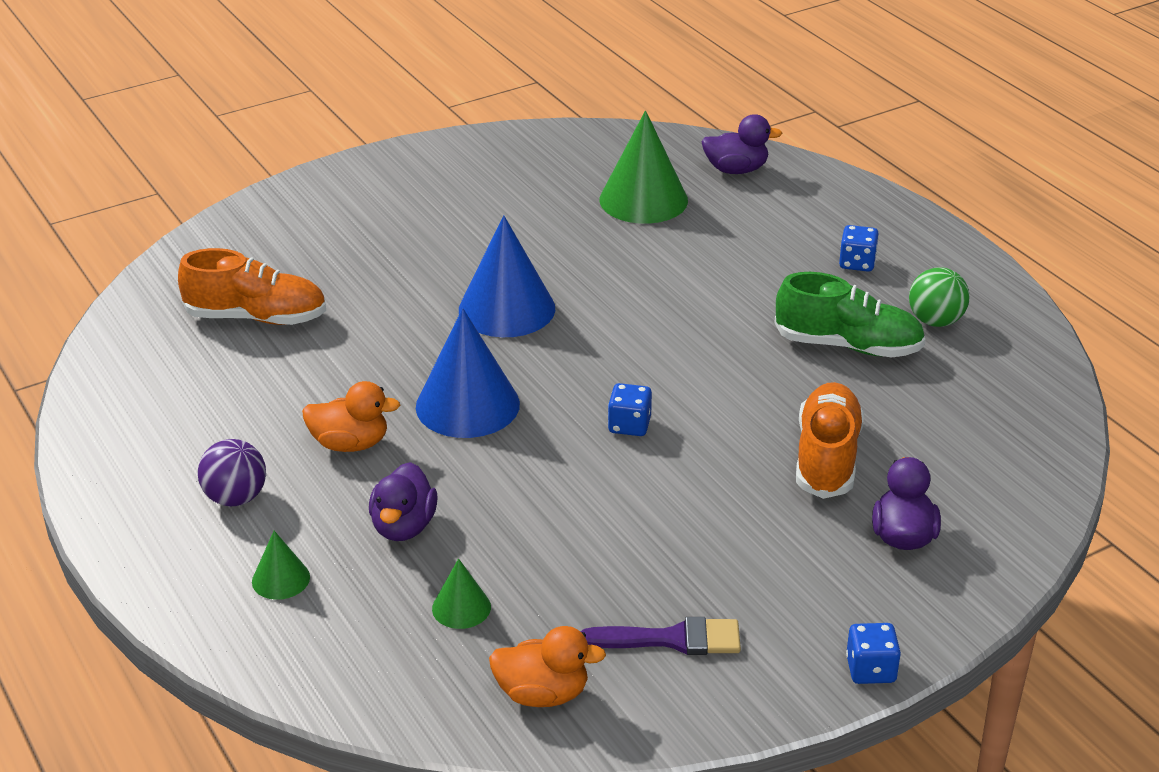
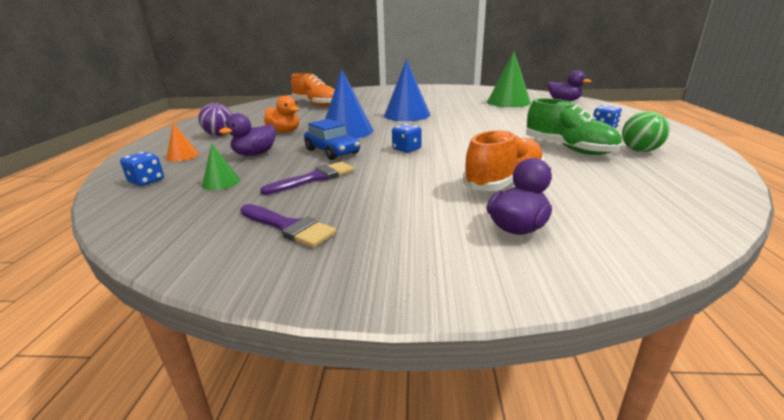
camera: 35 degrees right, 10 degrees down
green cone [252,531,310,600] -> orange cone [166,123,199,162]
orange duck [489,626,606,707] -> none
blue dice [846,623,901,684] -> blue dice moved to [120,152,164,186]
none -> purple brush [260,162,354,195]
none -> blue car [304,119,360,160]

